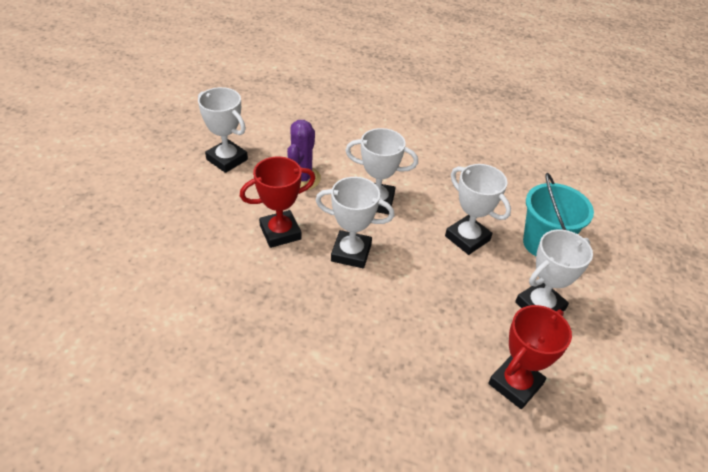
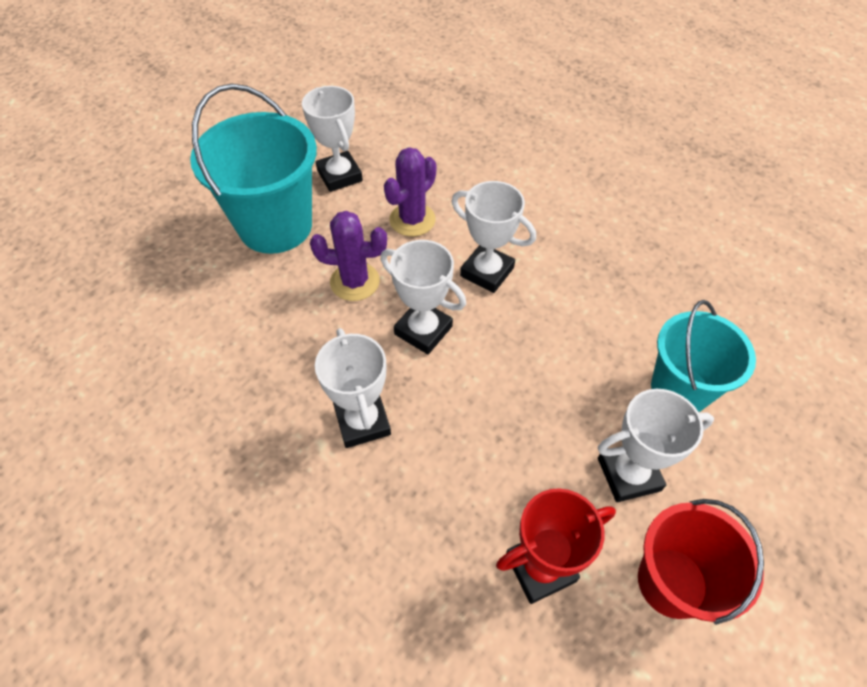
camera: 25 degrees right, 10 degrees up
red trophy [240,157,316,248] -> purple cactus [310,211,387,301]
white trophy [445,164,511,255] -> white trophy moved to [315,328,391,448]
none -> turquoise bucket [190,84,317,254]
none -> red bucket [638,499,764,625]

